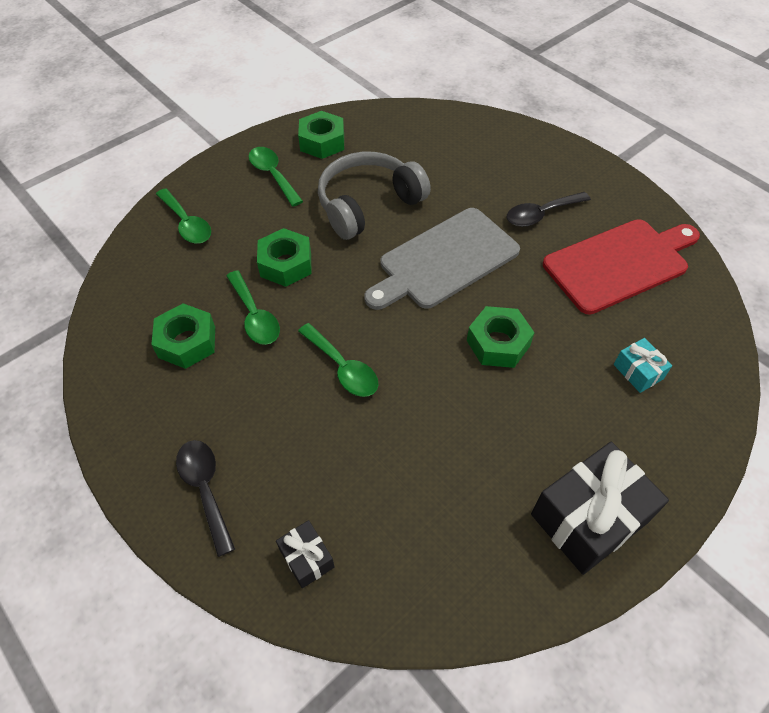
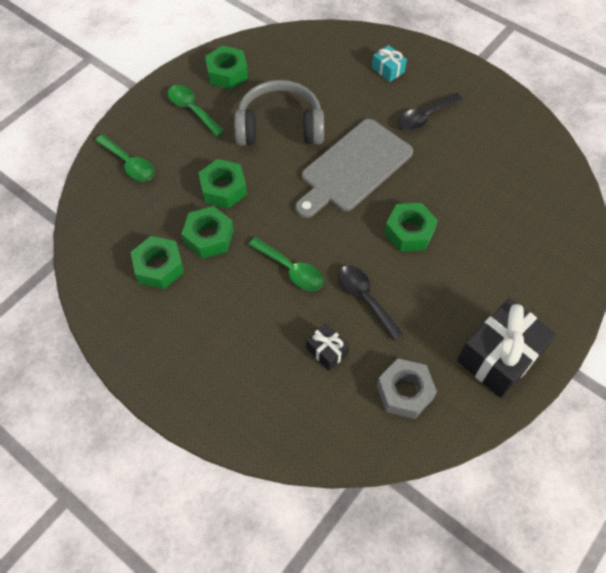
camera: 10 degrees left, 5 degrees up
black spoon [176,440,235,557] -> black spoon moved to [338,265,404,340]
green spoon [226,270,280,345] -> green nut [182,206,234,259]
black gift [276,520,334,588] -> black gift moved to [306,323,349,371]
grey headphones [318,152,431,240] -> grey headphones turned 45 degrees clockwise [234,80,324,146]
red cutting board [543,219,700,314] -> none
turquoise gift [614,338,672,393] -> turquoise gift moved to [372,45,407,82]
none -> grey nut [377,358,437,419]

